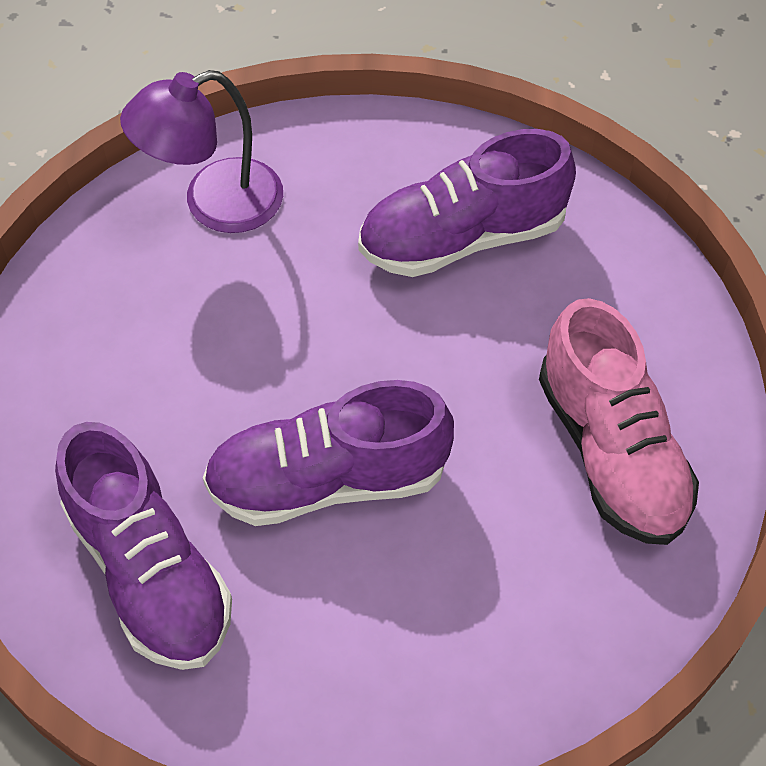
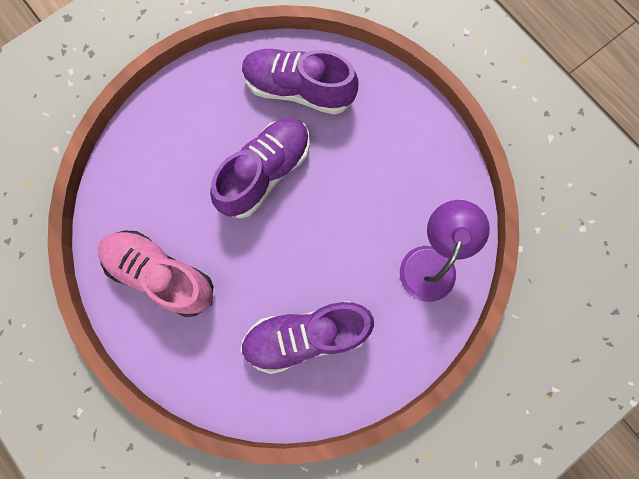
camera: 140 degrees right, 20 degrees up
purple shoe [358,129,576,277] -> purple shoe turned 135 degrees counterclockwise [240,301,374,374]

